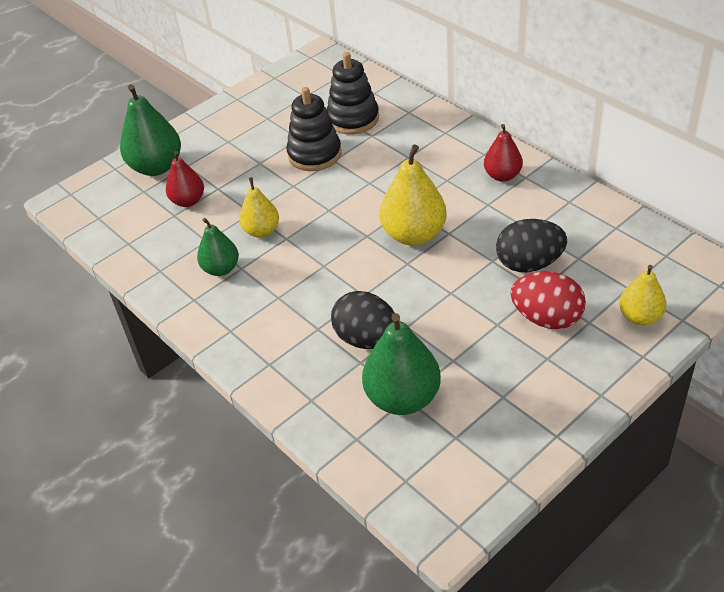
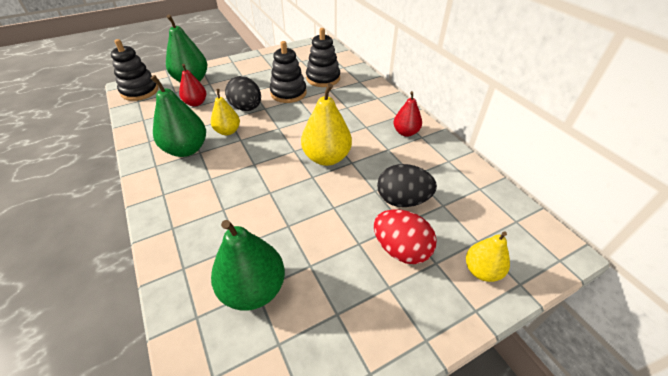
camera: 10 degrees right, 0 degrees up
green pear [197,218,239,276] -> green pear [150,75,206,157], size x1.63
black egg [331,291,395,349] -> black egg moved to [225,76,261,111]
none -> black stacking toy [111,39,158,101]

